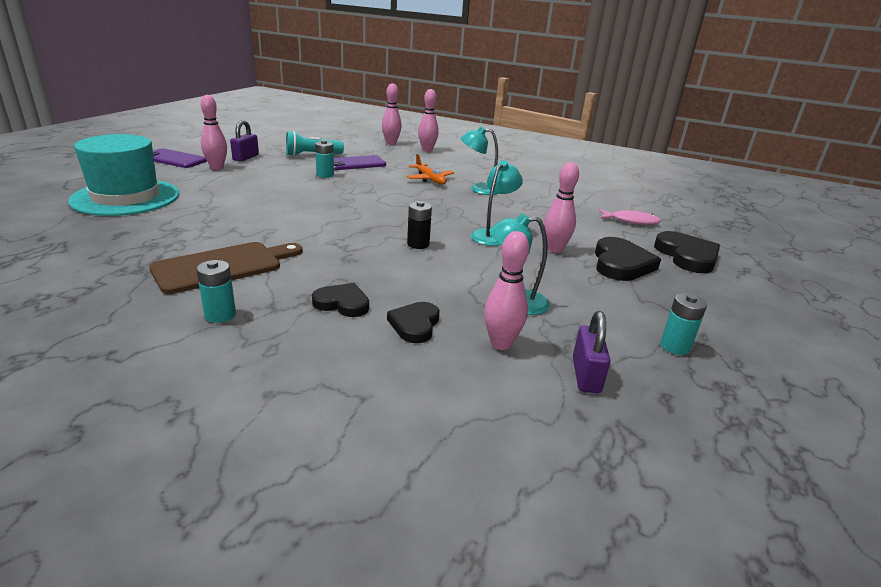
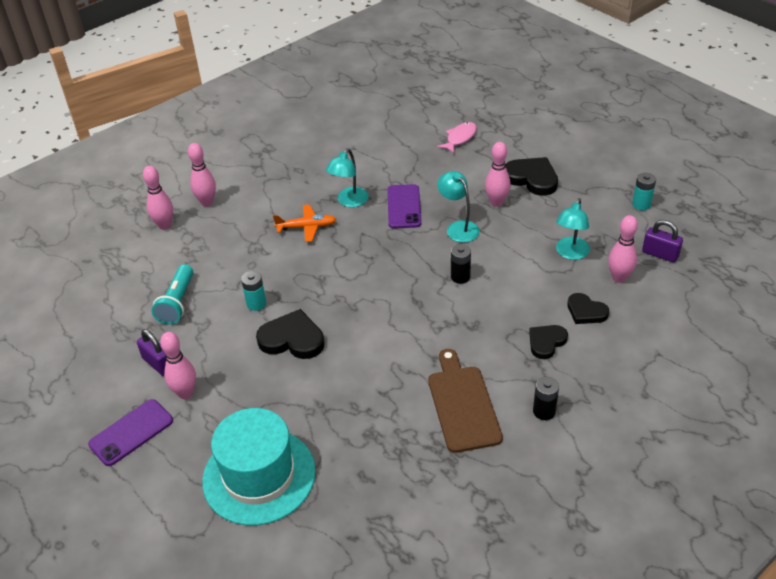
camera: 60 degrees left, 15 degrees up
turquoise battery [196,260,236,323] -> black battery [533,377,559,420]
purple phone [334,155,386,170] -> purple phone moved to [387,184,422,229]
black heart [654,231,720,273] -> black heart moved to [256,309,325,359]

